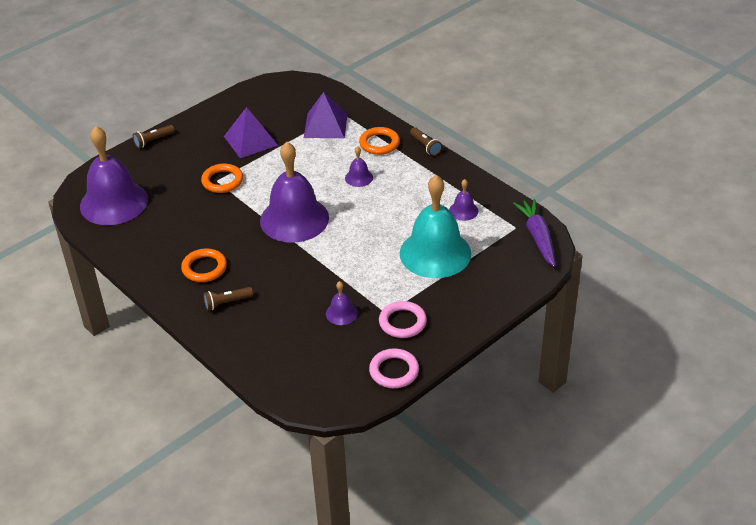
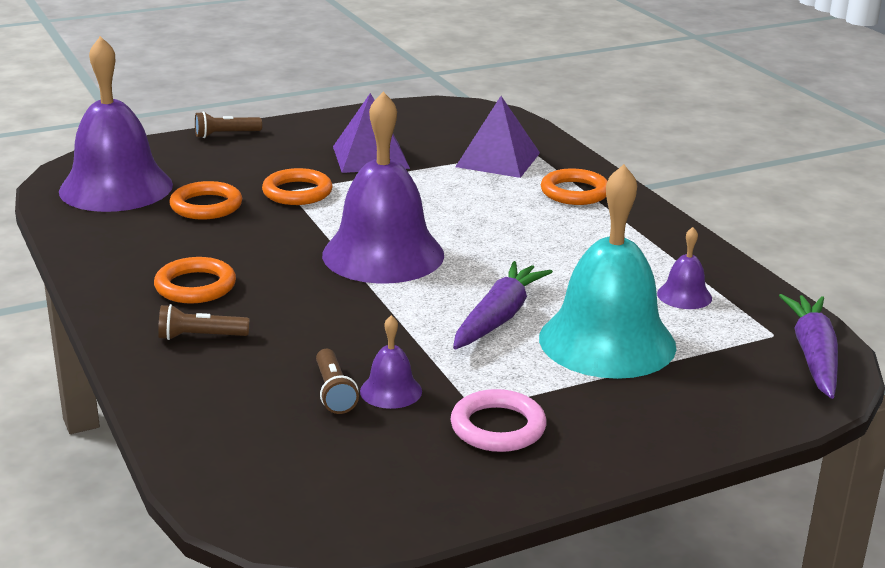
camera: 15 degrees right, 15 degrees down
purple bell [345,146,373,187] -> none
pink ring [369,348,419,388] -> none
brown flashlight [410,127,442,156] -> brown flashlight moved to [316,349,359,414]
none -> orange ring [169,181,242,219]
none -> purple carrot [453,261,553,349]

